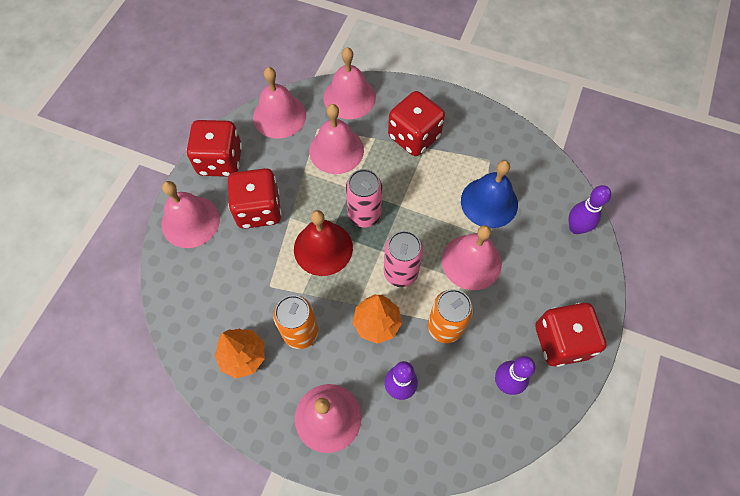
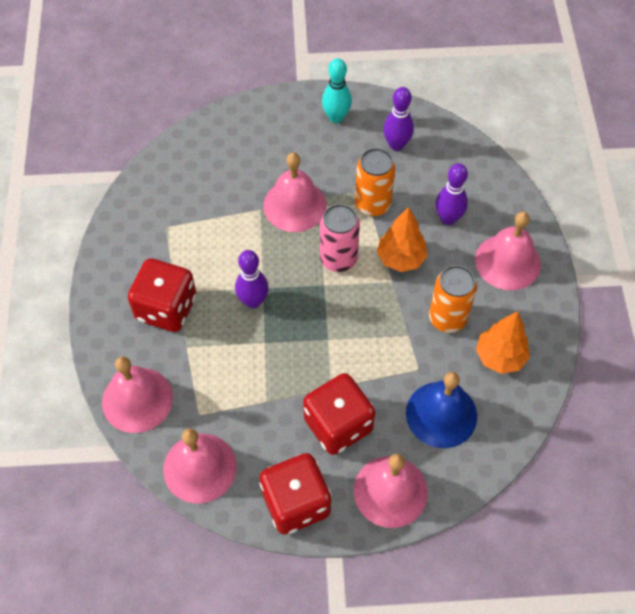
camera: 115 degrees left, 5 degrees down
red bell [294,210,353,276] -> none
pink bell [309,104,364,174] -> none
pink can [346,169,382,228] -> none
blue bell [461,160,518,228] -> blue bell moved to [406,372,477,448]
red dice [536,303,607,367] -> turquoise bowling pin [322,58,352,123]
purple bowling pin [568,185,611,234] -> purple bowling pin moved to [235,250,269,308]

